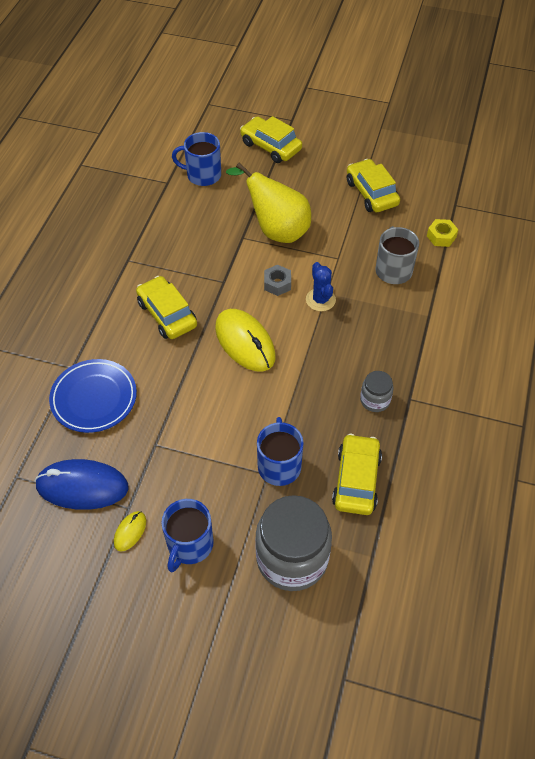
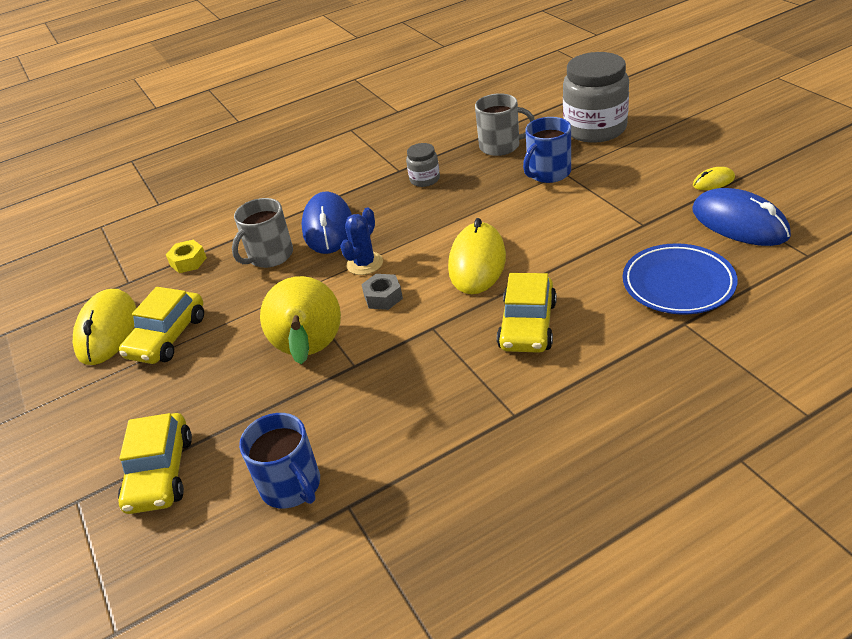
camera: 130 degrees left, 15 degrees down
blue mug [161,499,214,572] -> none
yellow car [332,434,382,515] -> grey mug [475,93,535,156]
none -> yellow mouse [73,289,136,365]
none -> blue mouse [301,192,352,254]

